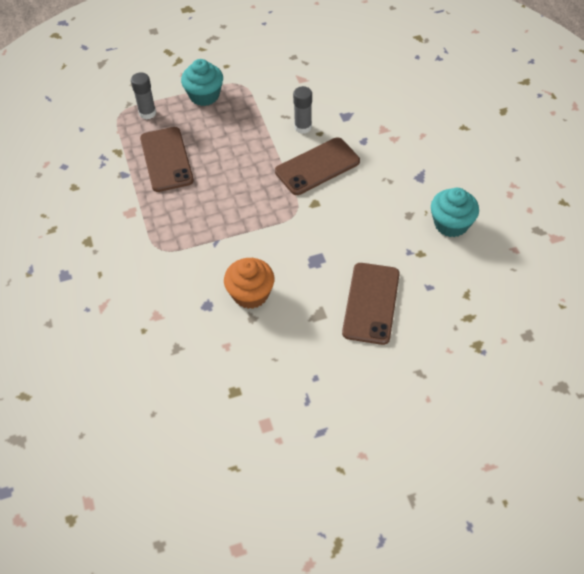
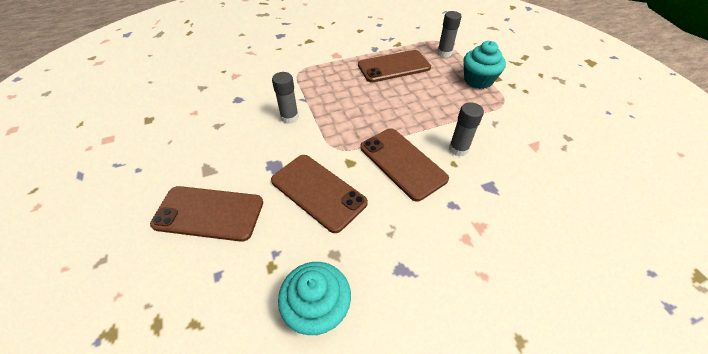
camera: 85 degrees right, 5 degrees down
orange cupcake [224,258,274,309] -> none
none -> brown phone [271,155,368,233]
none -> grey glue stick [272,72,299,124]

